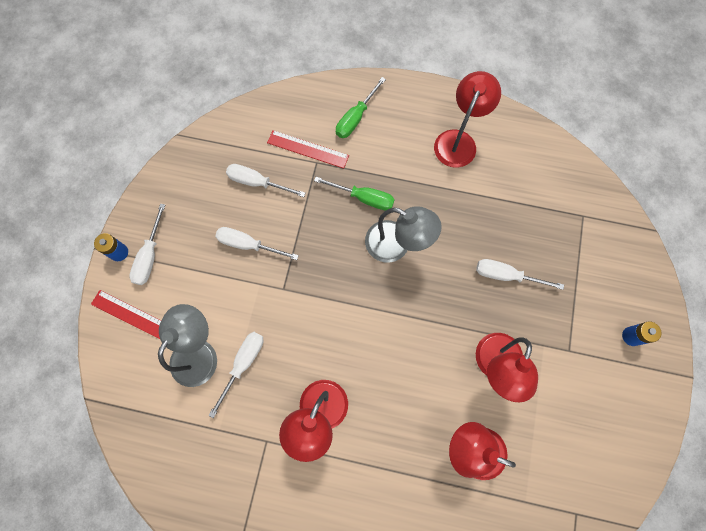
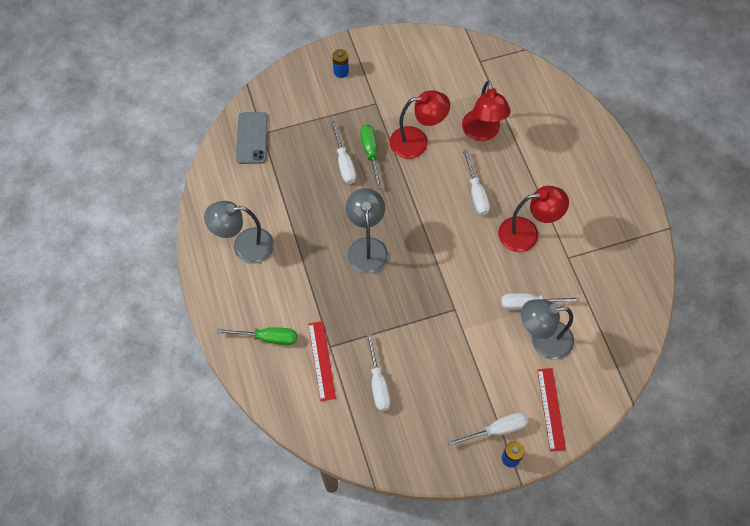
camera: 120 degrees left, 10 degrees down
white screwdriver [215,227,299,260] -> white screwdriver moved to [463,150,490,215]
green screwdriver [314,177,395,210] -> green screwdriver moved to [360,125,382,189]
red lamp [434,71,501,168] -> grey lamp [204,201,274,264]
none -> grey phone [236,112,268,164]

